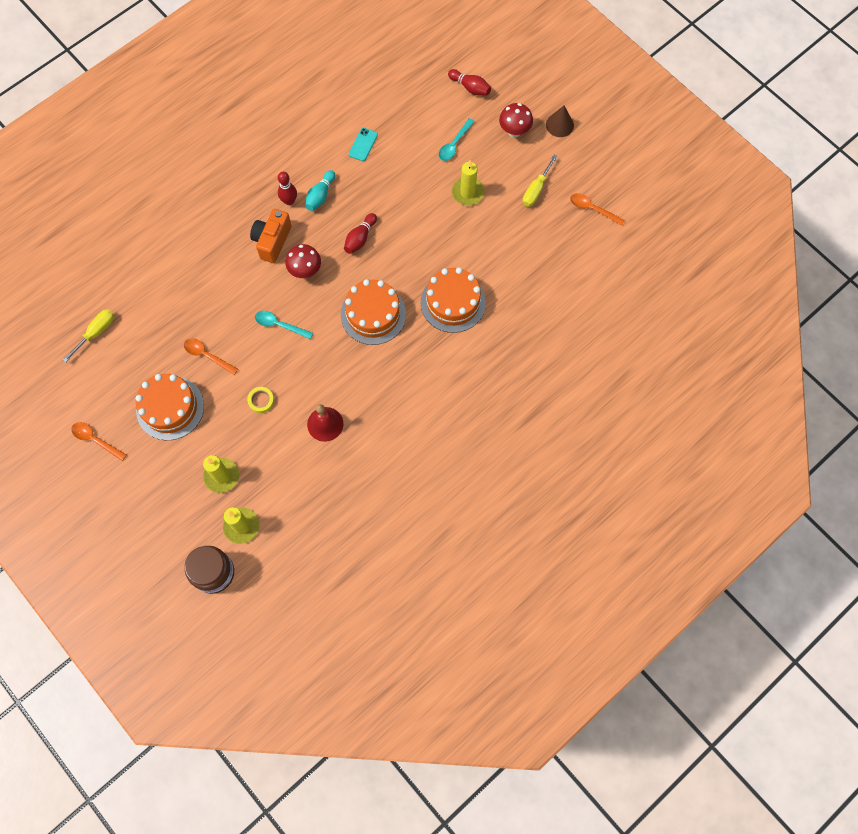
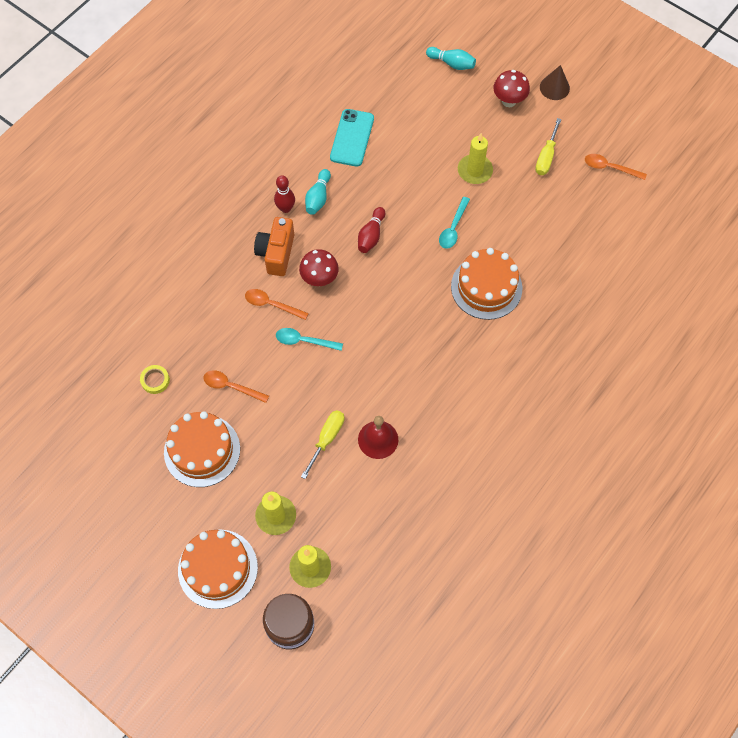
camera: 10 degrees left, 5 degrees down
yellow screwdriver [63,309,114,362] -> yellow screwdriver moved to [301,410,344,479]
orange spoon [71,422,127,461] -> orange spoon moved to [245,289,309,320]
yellow tape [247,387,274,413] -> yellow tape moved to [140,365,170,394]
orange cake [341,279,406,345] -> orange cake moved to [178,529,258,609]
turquoise phone [349,128,378,161] -> turquoise phone [330,109,374,167], size x1.65
turquoise spoon [439,118,475,161] -> turquoise spoon moved to [439,197,470,249]
red bowling pin [448,69,491,96] -> turquoise bowling pin [426,47,476,70]

